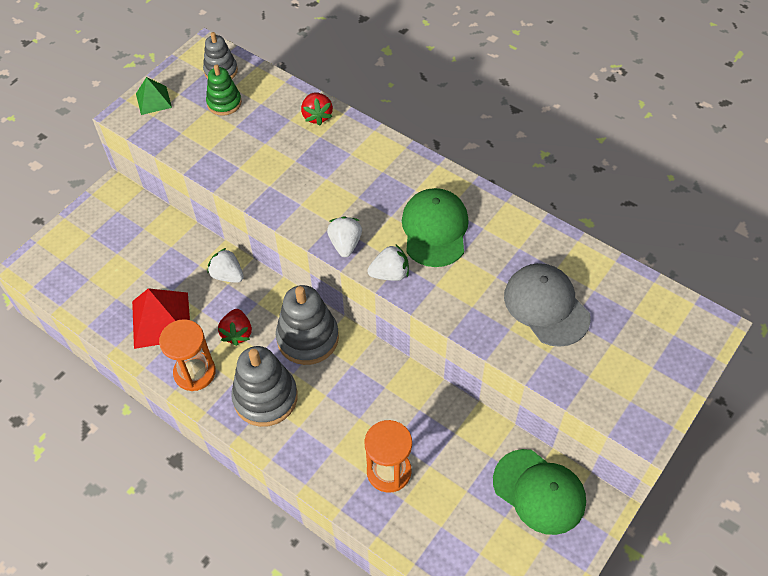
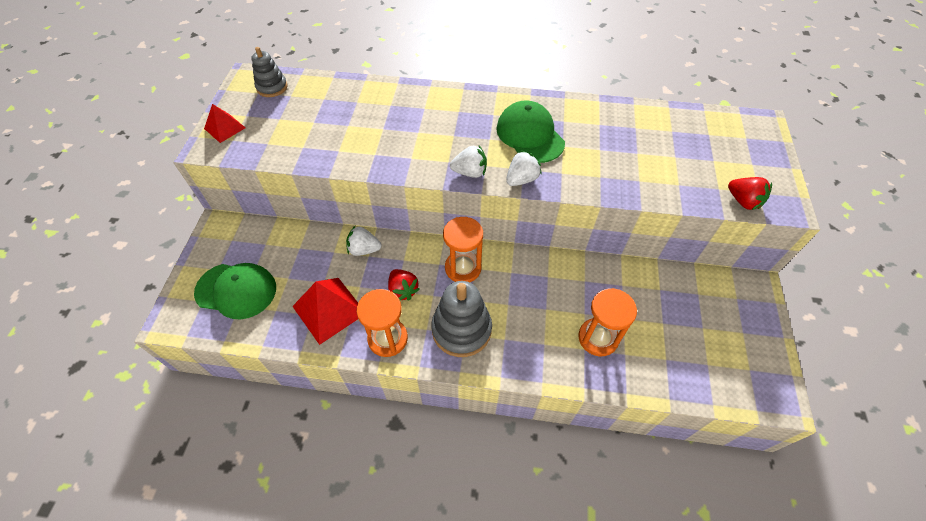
camera: 30 degrees left, 0 degrees up
green pyramid [136,77,172,115] -> red pyramid [204,104,245,143]
green stacking toy [206,64,242,116] -> none
grey stacking toy [276,285,339,365] -> orange hourglass [443,217,483,282]
red strawberry [301,92,333,126] -> red strawberry moved to [728,177,772,210]
white strawberry [327,216,362,257] -> white strawberry turned 120 degrees clockwise [450,145,487,178]
green cap [493,449,586,535] -> green cap moved to [194,263,276,319]
grey cap [504,263,591,347] -> none

